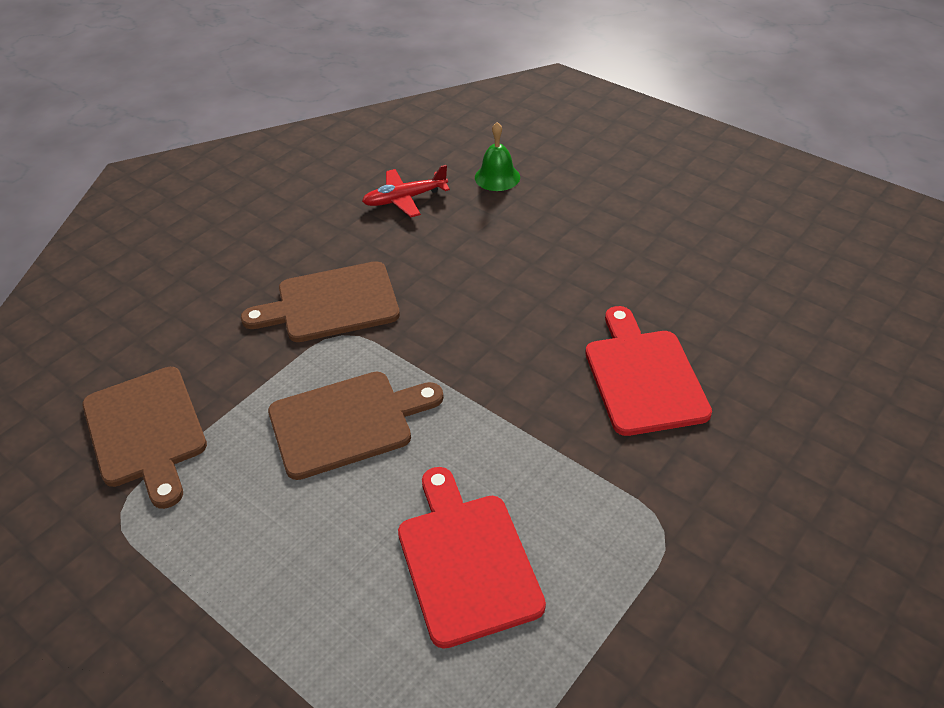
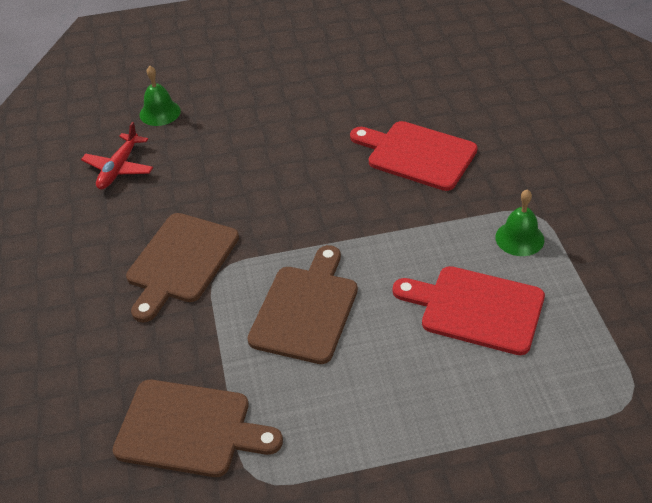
camera: 50 degrees left, 0 degrees up
none -> green bell [495,189,544,256]

